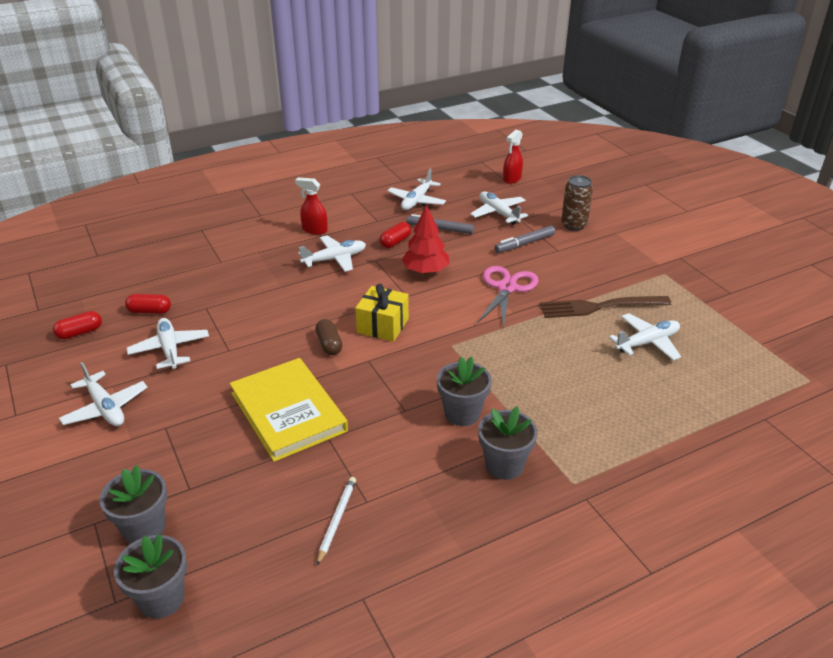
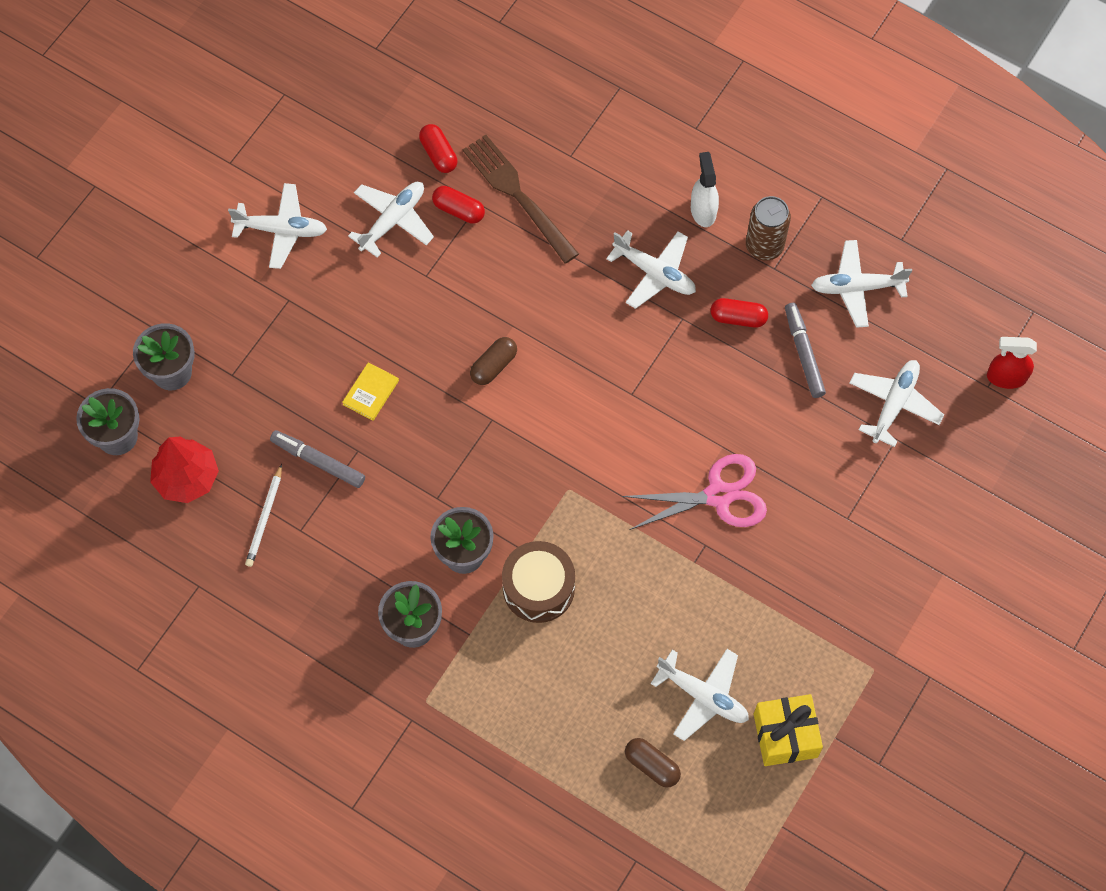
camera: 60 degrees right, 30 degrees up
red capsule [53,311,102,339] -> red capsule moved to [432,186,485,224]
white plane [59,362,148,426] -> white plane turned 105 degrees counterclockwise [228,183,327,269]
yellow book [230,358,348,462] -> yellow book [342,362,399,421], size x0.40
red spray bottle [295,177,328,235] -> white spray bottle [691,152,719,227]
white pencil [317,477,356,566] -> white pencil turned 120 degrees clockwise [245,464,282,567]
yellow gift [355,284,409,342] -> yellow gift moved to [754,694,823,766]
red tree [402,205,449,274] -> red tree moved to [150,437,219,503]
grey marker [494,226,555,253] -> grey marker moved to [270,430,365,488]
brown fork [540,296,672,318] -> brown fork moved to [463,135,579,264]
brown can [561,175,593,231] -> brown can moved to [746,196,791,261]
none -> brown drum [502,541,575,623]
none -> brown capsule [625,738,681,788]

